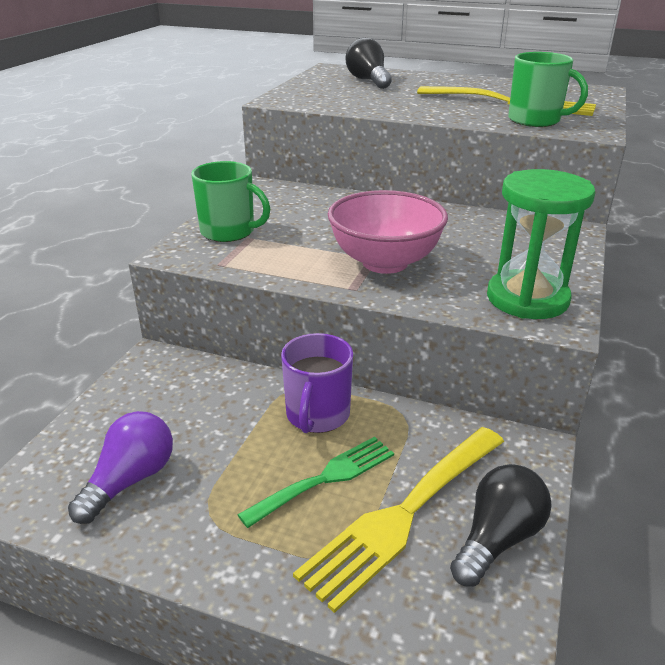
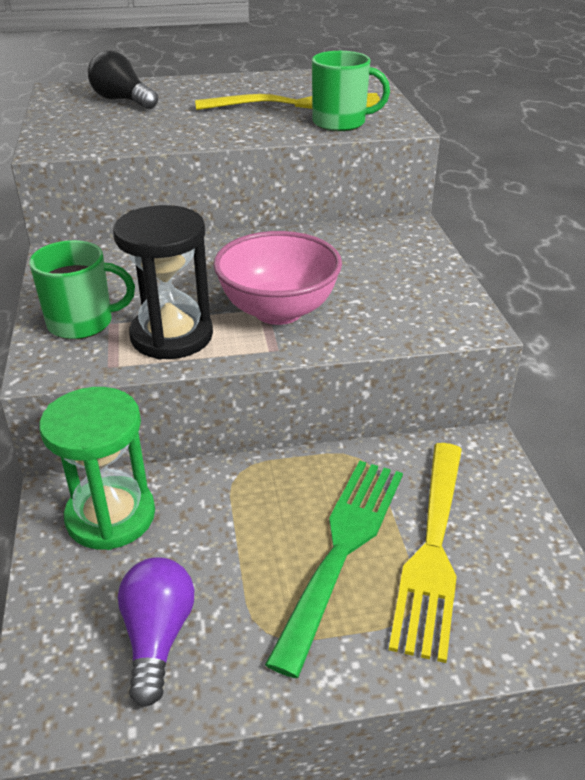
camera: 30 degrees left, 5 degrees up
green fork [237,437,394,528] -> green fork [265,460,403,678], size x1.55
purple mug [281,333,353,433] -> none
black light bulb [450,464,551,587] -> none
green hourglass [487,169,595,319] -> green hourglass moved to [39,387,155,550]
none -> black hourglass [113,205,213,359]

